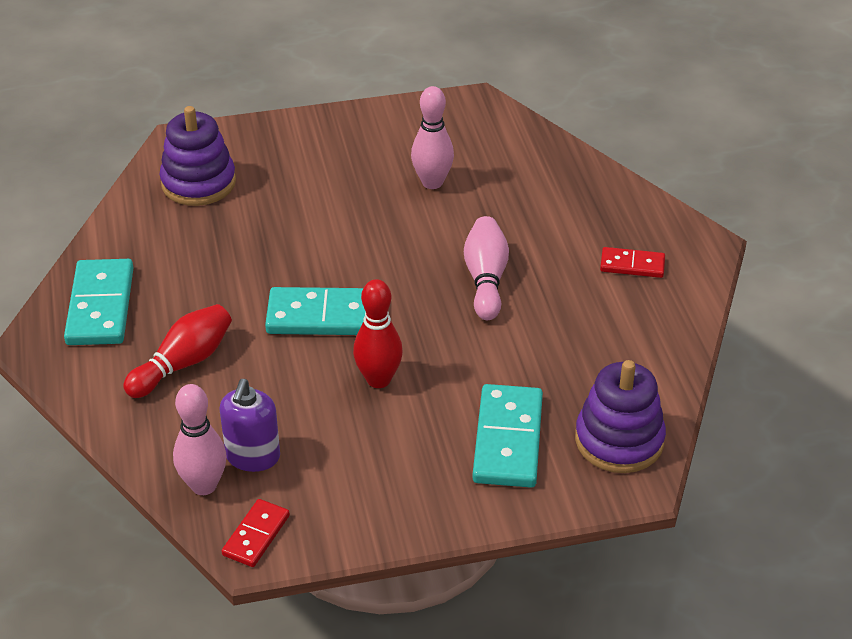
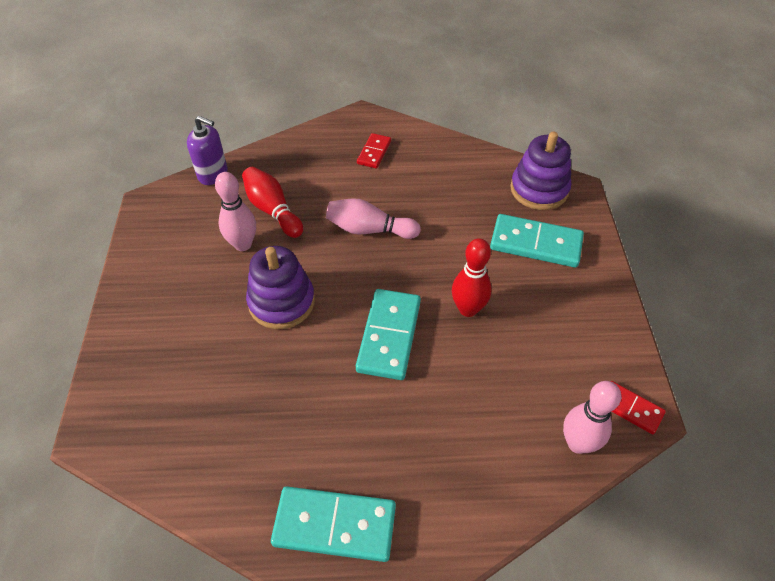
camera: 80 degrees left, 10 degrees up
red bowling pin [123,304,232,398] -> red bowling pin moved to [242,167,303,238]
purple stacking toy [160,106,236,206] -> purple stacking toy moved to [246,246,315,329]
purple soap dispenser [219,379,280,472] -> purple soap dispenser moved to [187,116,228,185]

